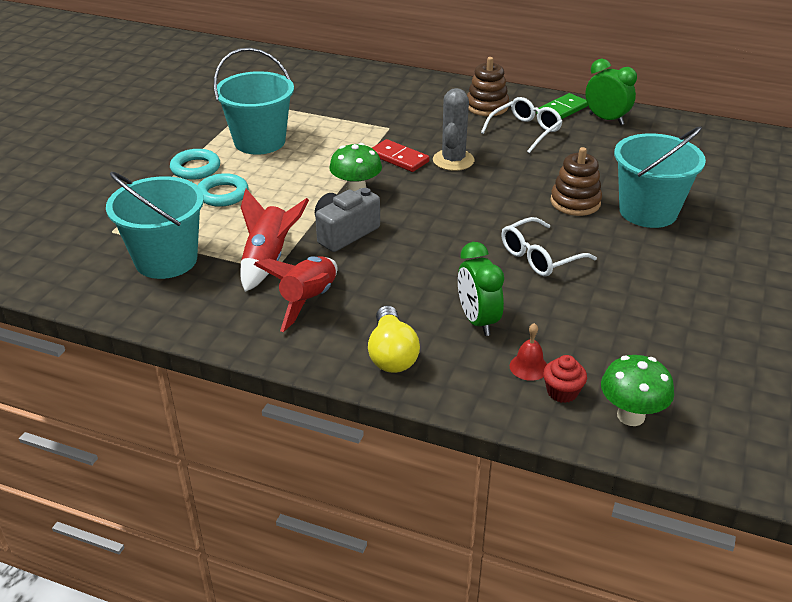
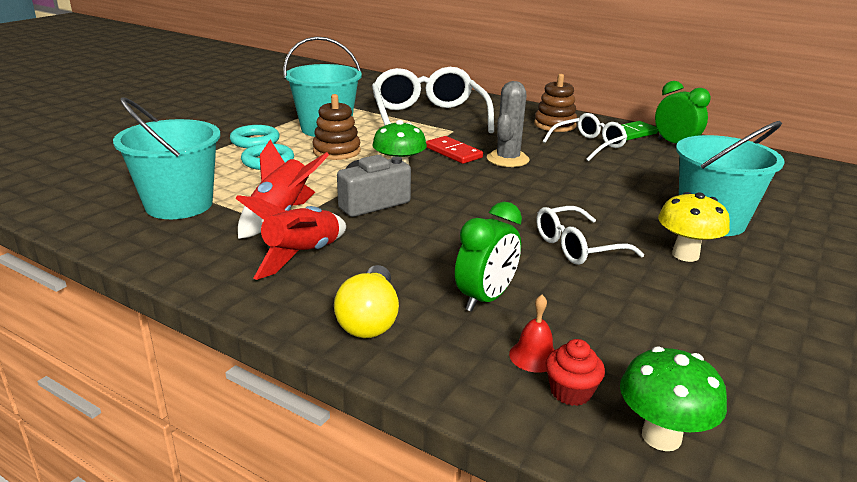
camera: 10 degrees right, 10 degrees down
green clock [458,242,504,336] -> green clock turned 135 degrees counterclockwise [455,202,522,312]
brown stacking toy [550,147,602,216] -> brown stacking toy moved to [312,94,361,160]
none -> white glasses [372,67,494,133]
none -> yellow mushroom [658,192,730,262]

